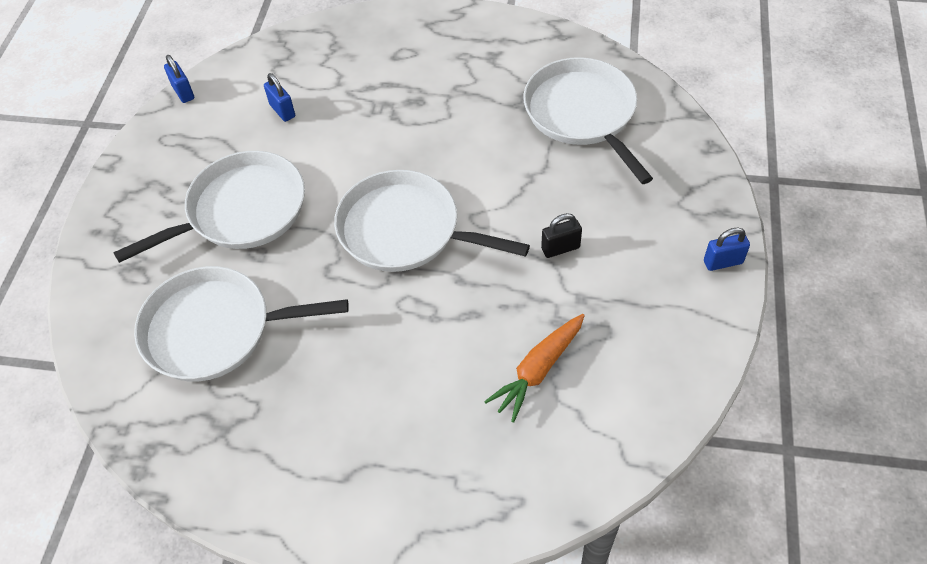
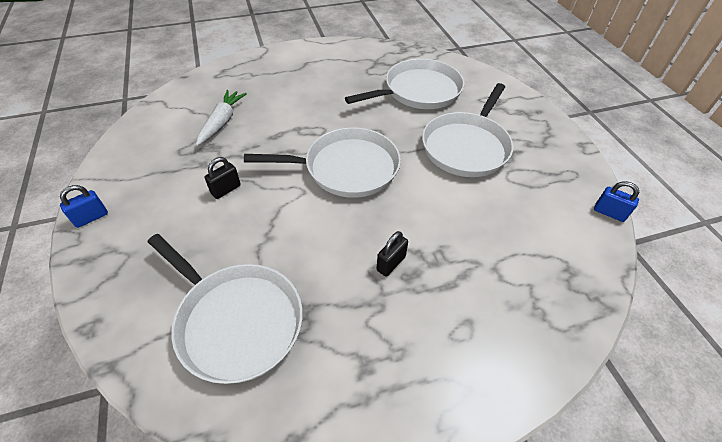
camera: 150 degrees right, 5 degrees down
blue padlock [264,73,295,122] -> none
orange carrot [484,314,585,422] -> white carrot [196,90,247,146]
none -> black padlock [376,231,408,277]

